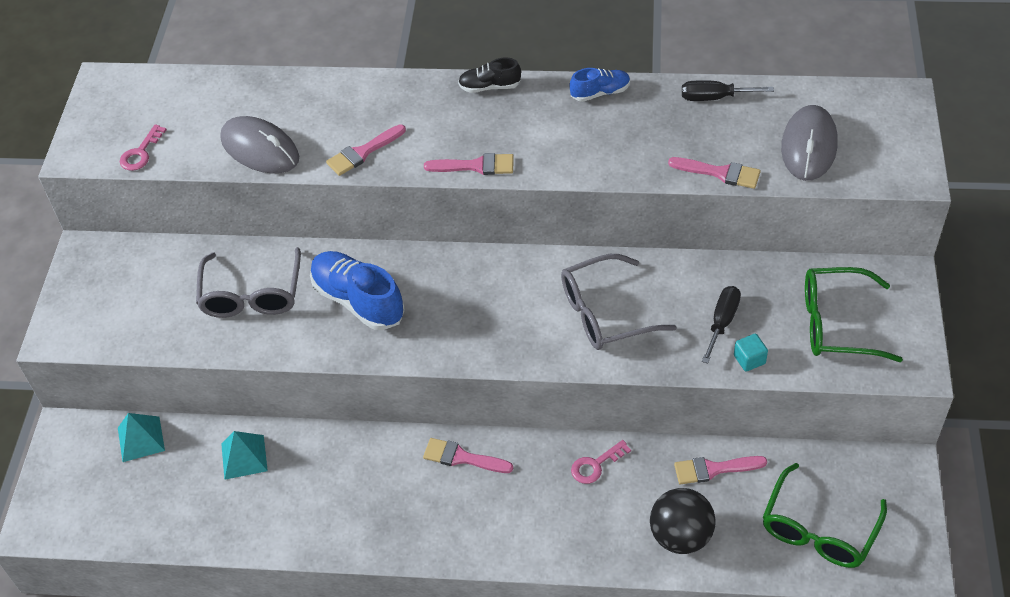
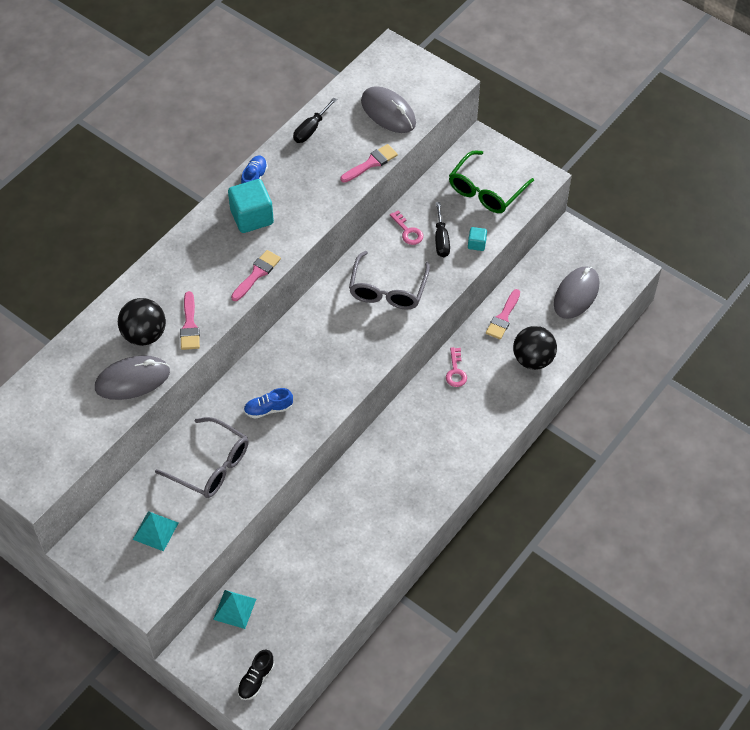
camera: 60 degrees left, 5 degrees up
pink key [120,124,167,171] -> pink key moved to [390,210,423,245]
turquoise pyramid [221,431,268,480] -> turquoise pyramid moved to [133,511,178,551]
blue shoe [310,251,405,330] -> blue shoe [244,388,293,419], size x0.55
pink brush [423,438,513,473] -> none
black shoe [458,58,521,93] -> black shoe moved to [237,649,275,700]
black screwdriver [702,286,741,364] -> black screwdriver turned 150 degrees counterclockwise [435,202,450,257]
green glasses [763,463,887,568] -> grey mouse [554,266,599,319]
none -> black ball [118,298,166,346]
none -> turquoise cube [228,179,274,233]

